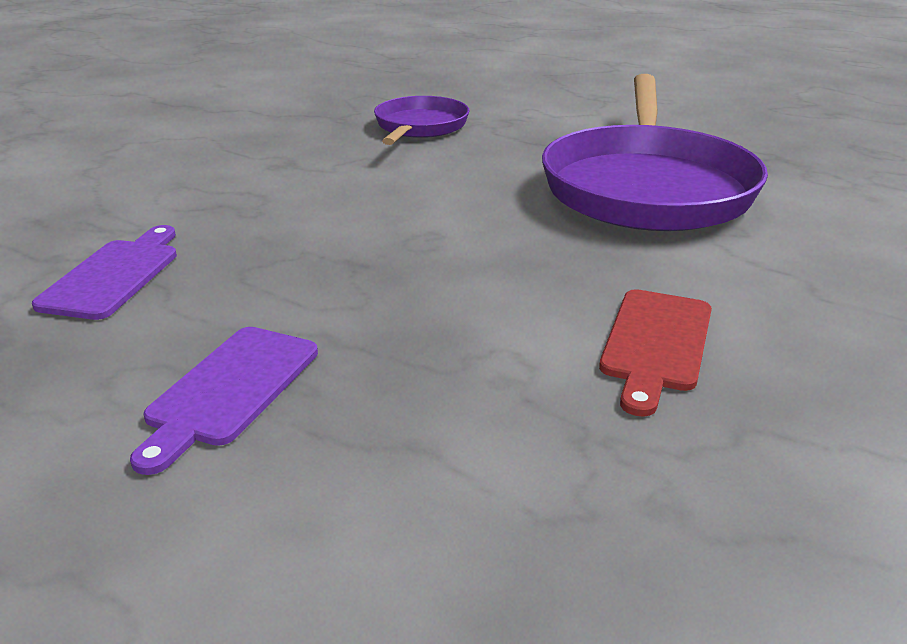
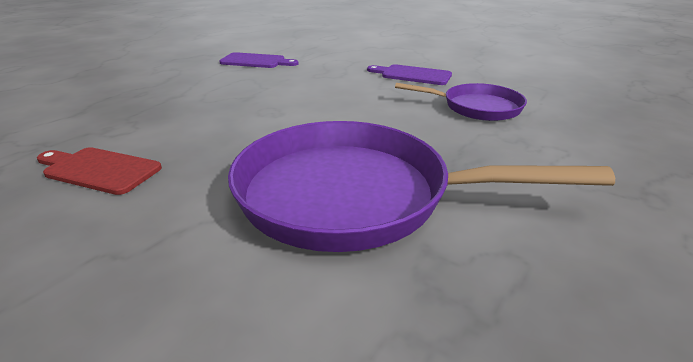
camera: 90 degrees right, 0 degrees up
purple cutting board [130,327,318,475] -> purple cutting board moved to [367,64,452,85]

